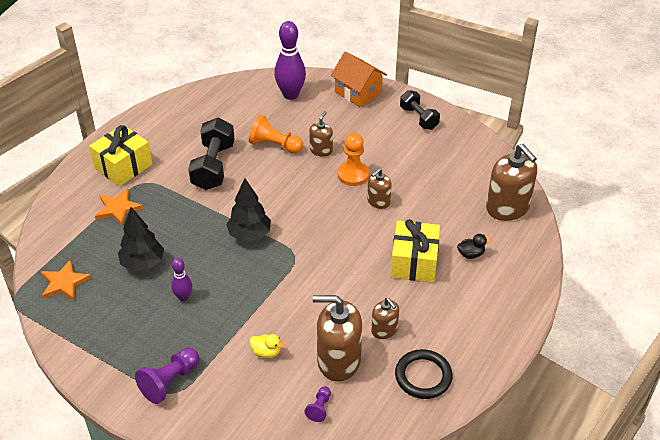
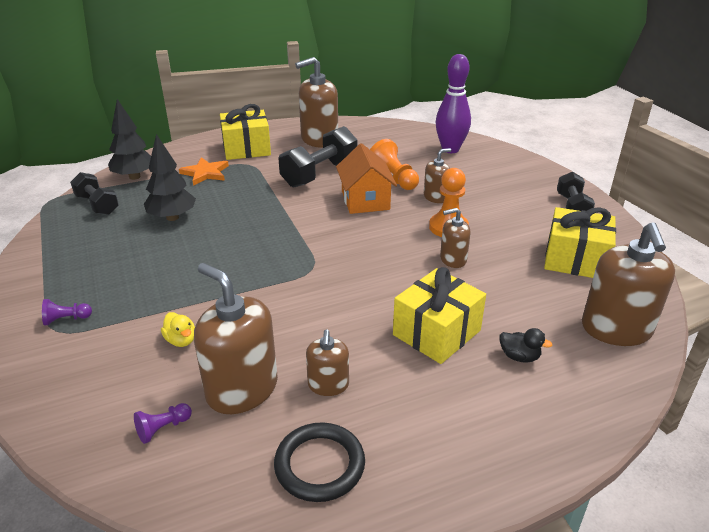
camera: 35 degrees right, 10 degrees down
orange star [41,259,91,300] -> black dumbbell [70,172,119,215]
purple pawn [135,348,200,404] -> purple pawn [42,299,92,325], size x0.55
purple bowling pin [171,258,192,302] -> none
black tree [226,178,271,242] -> black tree moved to [108,99,151,180]
orange house [331,52,387,107] -> orange house moved to [336,143,397,214]
none -> brown soap dispenser [295,57,338,148]
none -> yellow gift [544,207,616,278]

